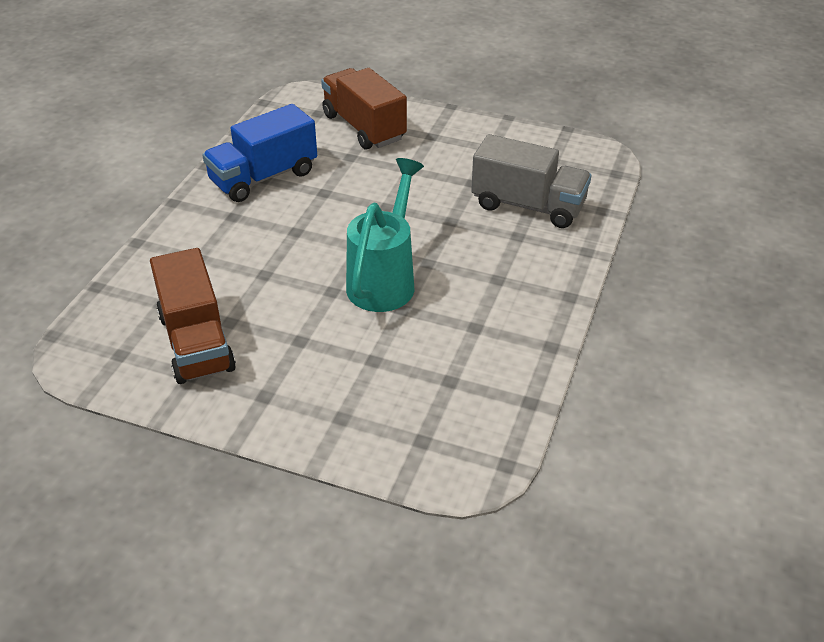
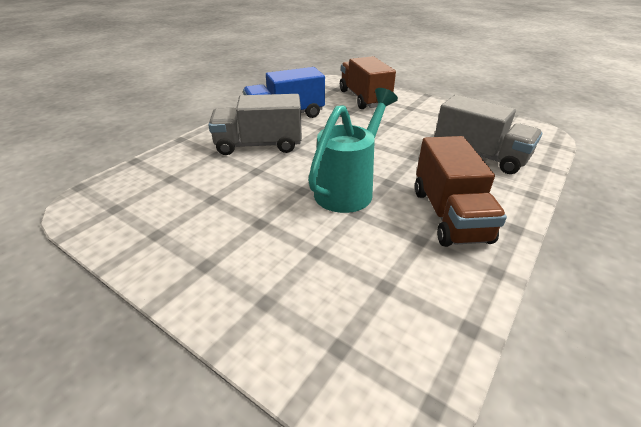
camera: 15 degrees right, 5 degrees down
brown truck [150,248,236,384] -> brown truck moved to [415,136,507,247]
none -> grey truck [208,94,302,155]

